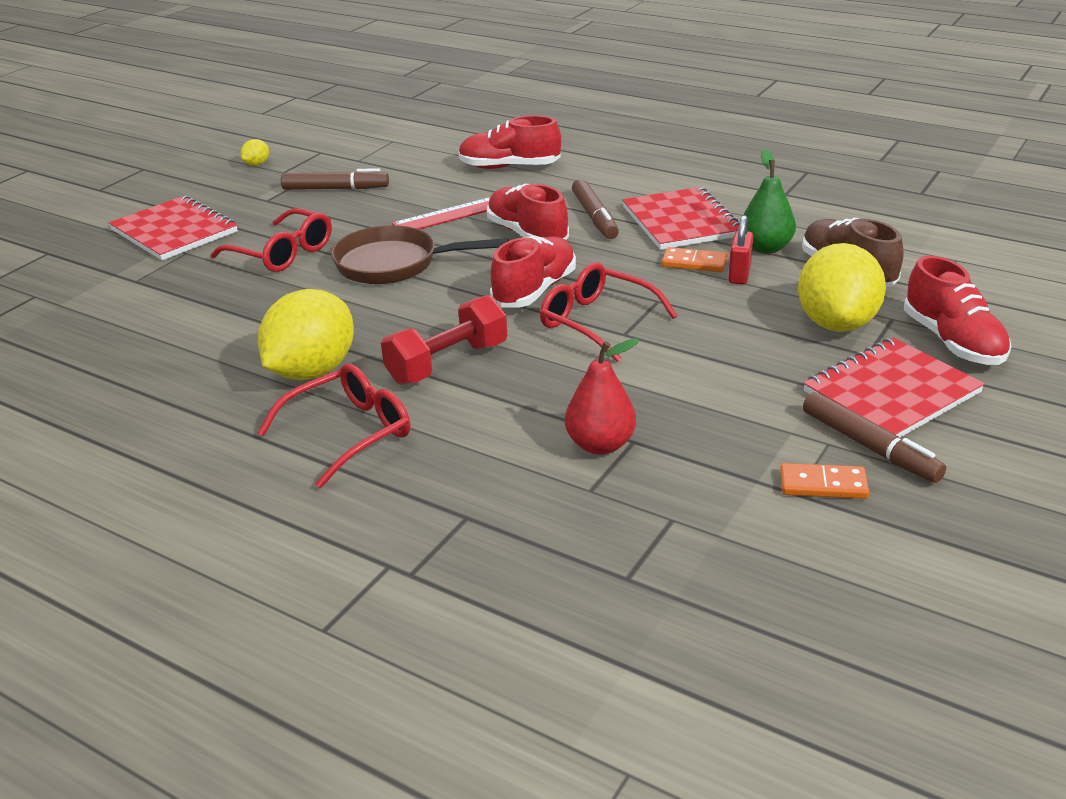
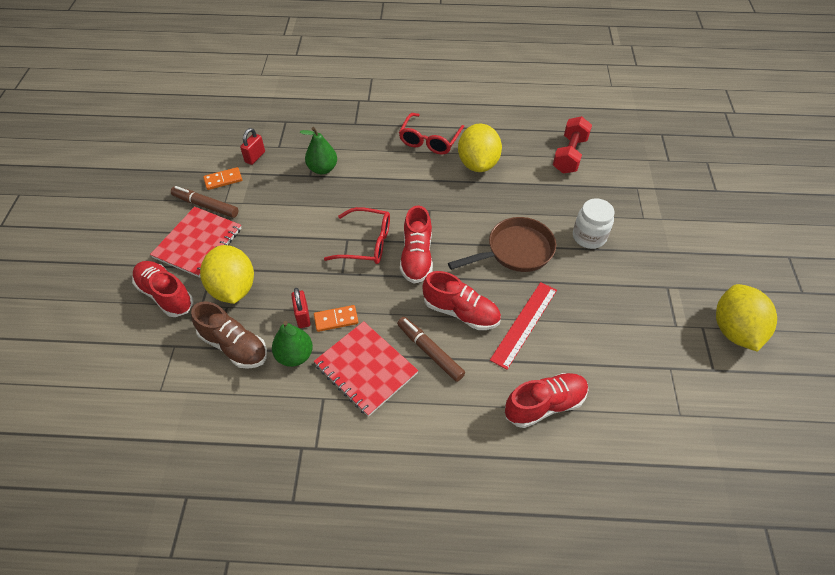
camera: 150 degrees right, 20 degrees up
red notebook [109,195,238,260] -> none
red glasses [211,208,332,272] -> white jar [573,199,615,249]
yellow lemon [240,139,269,166] -> yellow lemon [716,284,777,352], size x2.41
brown marker [281,168,389,190] -> none
red dumbbell [381,295,507,385] -> red dumbbell moved to [553,116,592,174]
red pear [565,338,639,455] -> green pear [299,127,337,174]
none -> red padlock [240,128,265,165]

